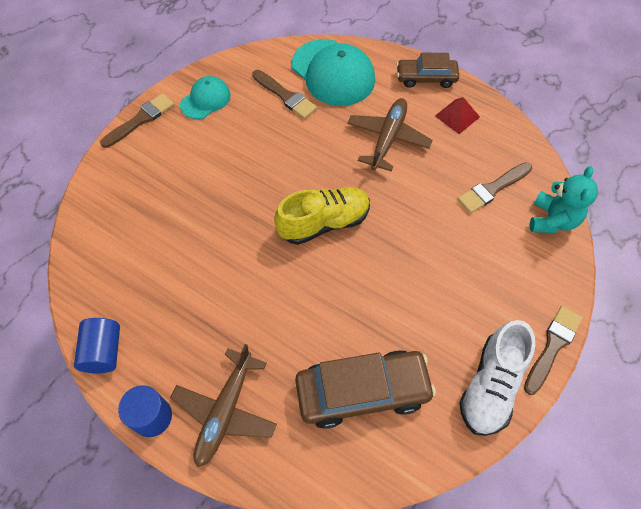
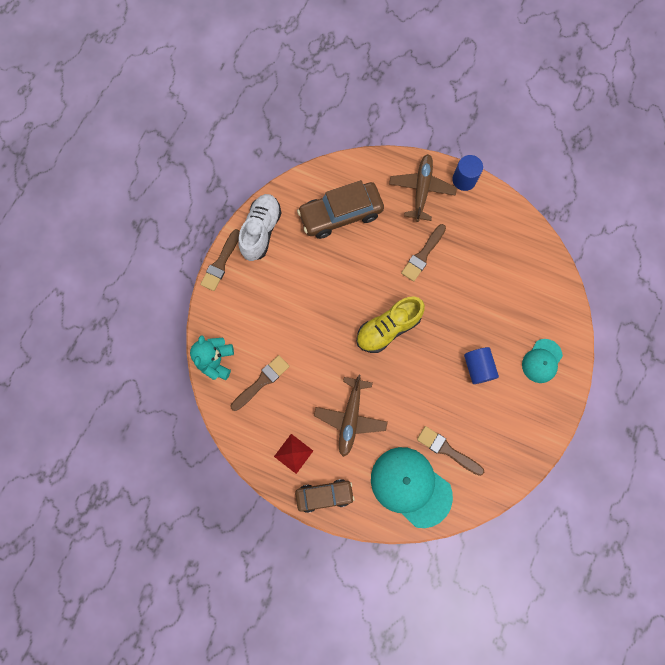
camera: 170 degrees right, 15 degrees up
blue cylinder [74,318,120,373] -> blue cylinder moved to [464,347,499,384]
brown brush [100,93,174,148] -> brown brush moved to [401,224,446,282]
turquoise cap [180,76,231,119] -> turquoise cap moved to [522,339,563,383]

